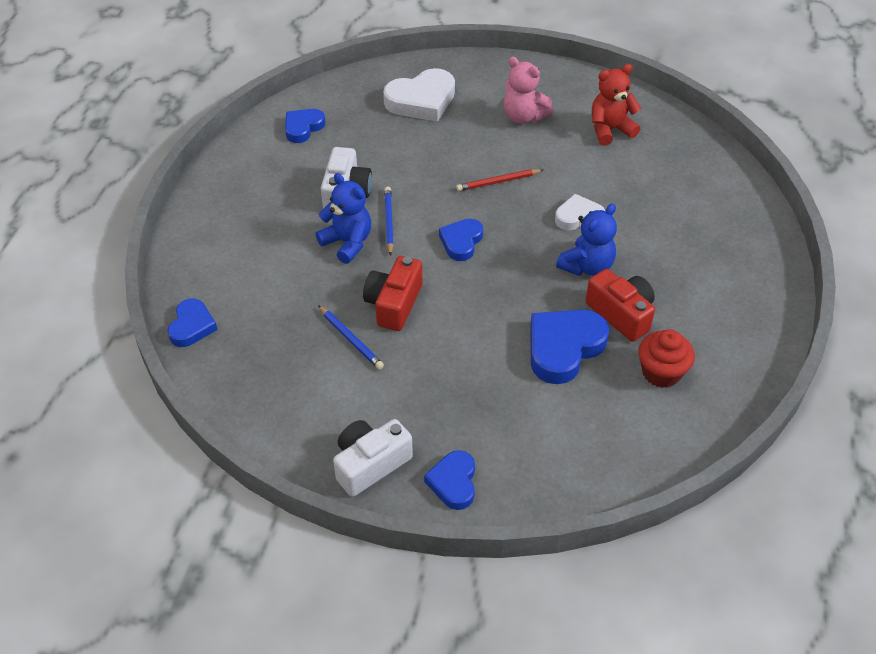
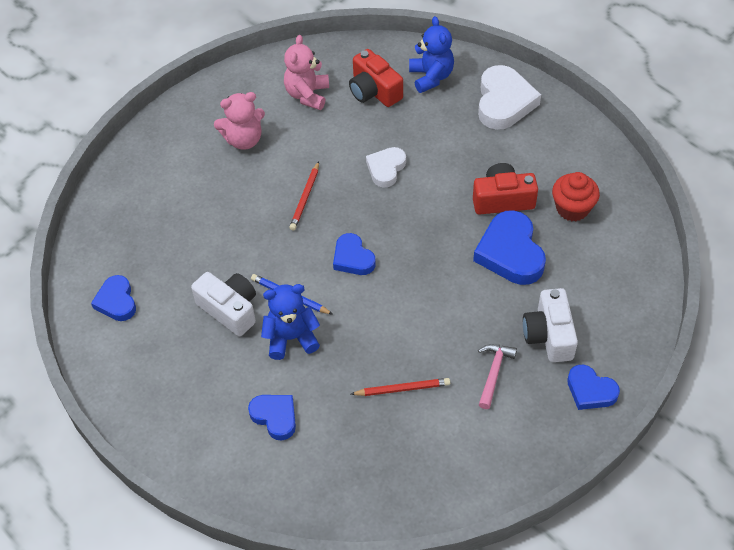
camera: 55 degrees left, 5 degrees up
blue heart [167,298,217,347] -> blue heart moved to [248,395,296,440]
blue pencil [318,305,384,370] -> red pencil [351,378,450,396]
white camera [333,419,413,497] -> white camera moved to [523,288,578,362]
red camera [363,256,422,331] -> red camera moved to [349,49,403,107]
white heart [383,68,455,122] -> white heart moved to [478,65,541,130]
blue teddy bear [556,203,617,276] -> blue teddy bear moved to [409,16,454,93]
red teddy bear [592,64,641,146] -> pink teddy bear [284,35,329,110]
none -> pink hammer [478,344,517,409]

